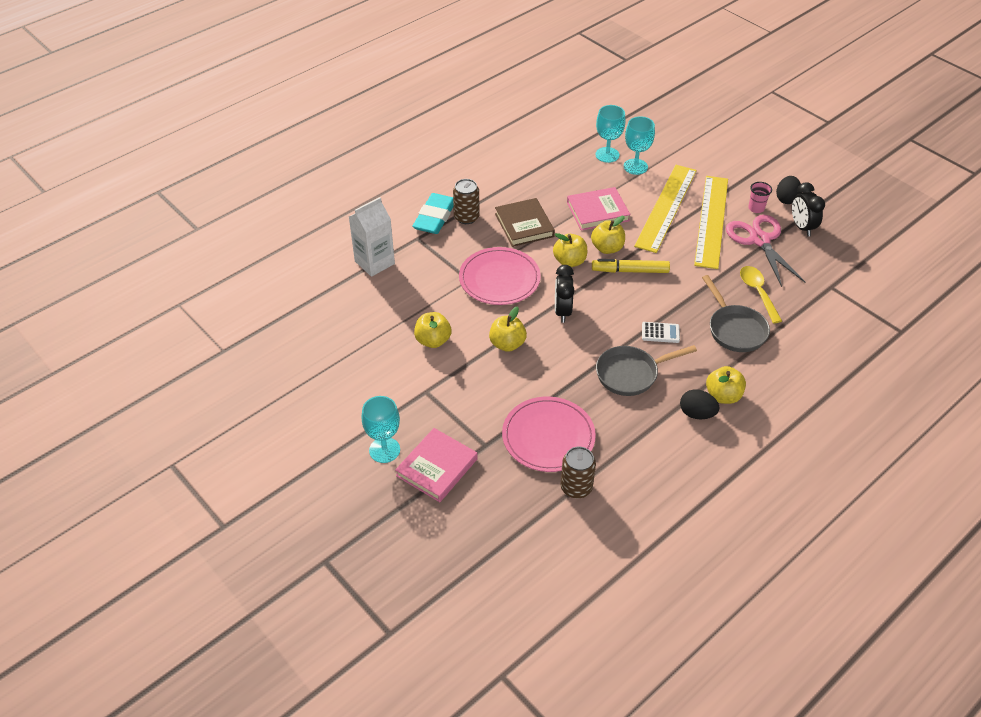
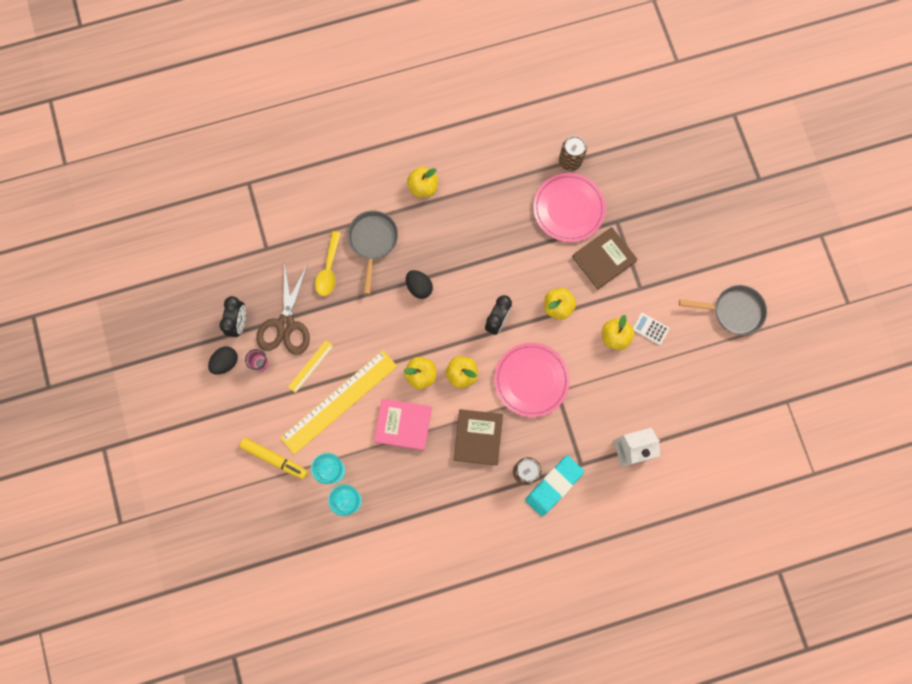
camera: 155 degrees left, 30 degrees up
turquoise goblet [361,396,400,463] -> none
pink book [395,428,478,502] -> none
yellow marker [592,259,670,273] -> yellow marker moved to [240,438,308,479]
grey pan [596,345,697,396] -> grey pan moved to [679,285,767,335]
white calculator [642,322,680,343] -> white calculator moved to [633,313,669,345]
black egg [680,389,720,419] -> black egg moved to [406,270,433,299]
yellow ruler [694,176,728,269] -> yellow ruler [288,340,333,393], size x0.45
pink scissors [726,215,805,287] -> brown scissors [256,261,310,355]
none -> brown book [572,227,638,289]

